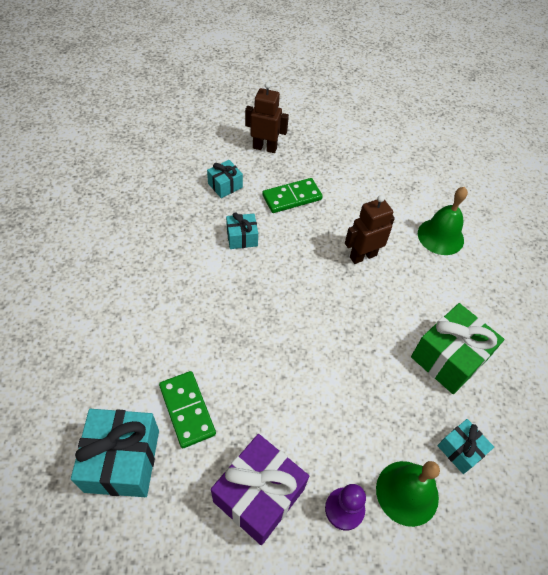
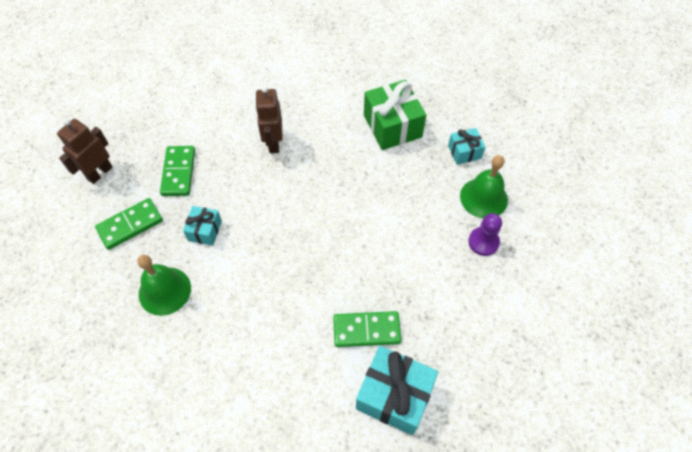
camera: 65 degrees left, 5 degrees up
turquoise gift [207,160,243,198] -> green domino [95,198,163,250]
purple gift [211,434,309,545] -> none
green bell [418,187,468,255] -> green bell moved to [137,255,191,316]

